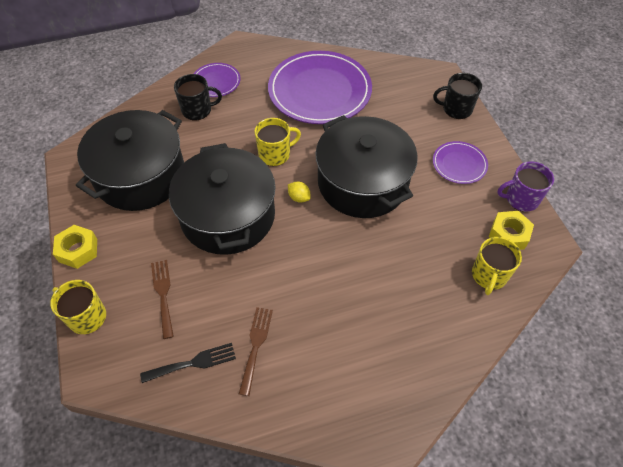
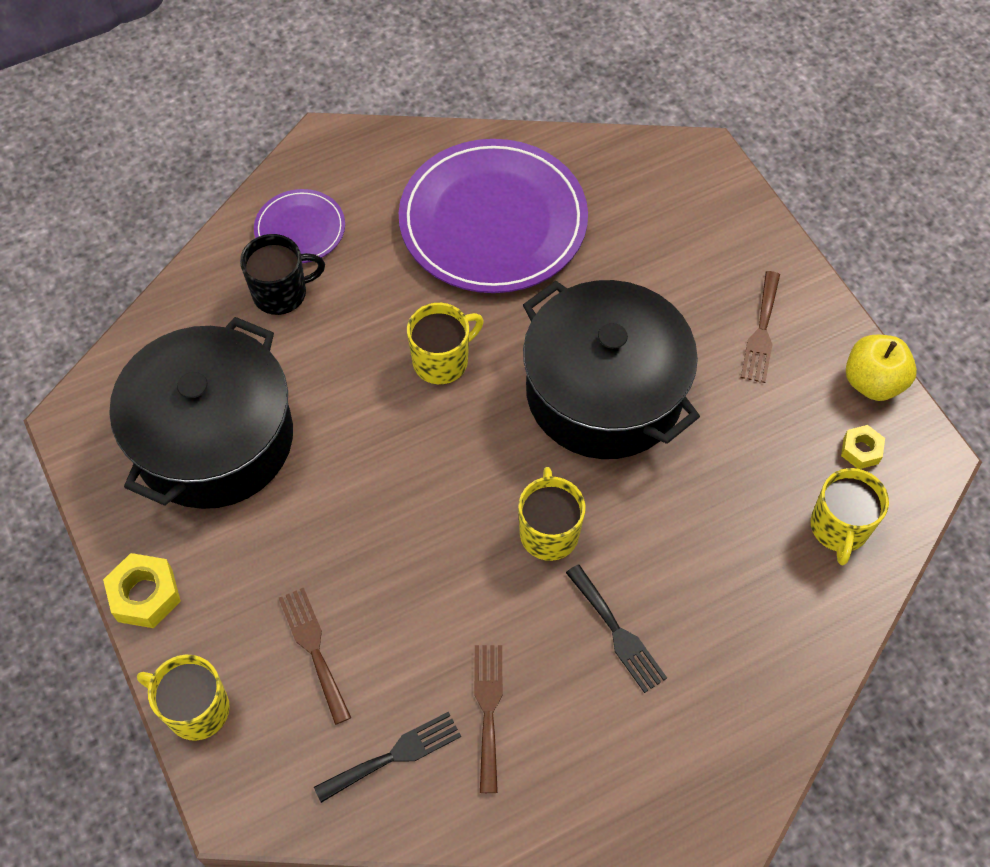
camera: 10 degrees left, 5 degrees up
black pot [169,143,275,255] -> none
yellow lemon [288,181,311,203] -> none
black mug [433,73,482,119] -> none
purple plate [433,141,488,184] -> brown fork [741,271,780,383]
yellow nut [489,211,534,250] -> yellow nut [841,425,885,469], size x0.62
purple mug [497,161,554,212] -> yellow apple [846,335,917,401]
none -> yellow mug [518,467,585,561]
none -> black fork [566,564,667,693]

